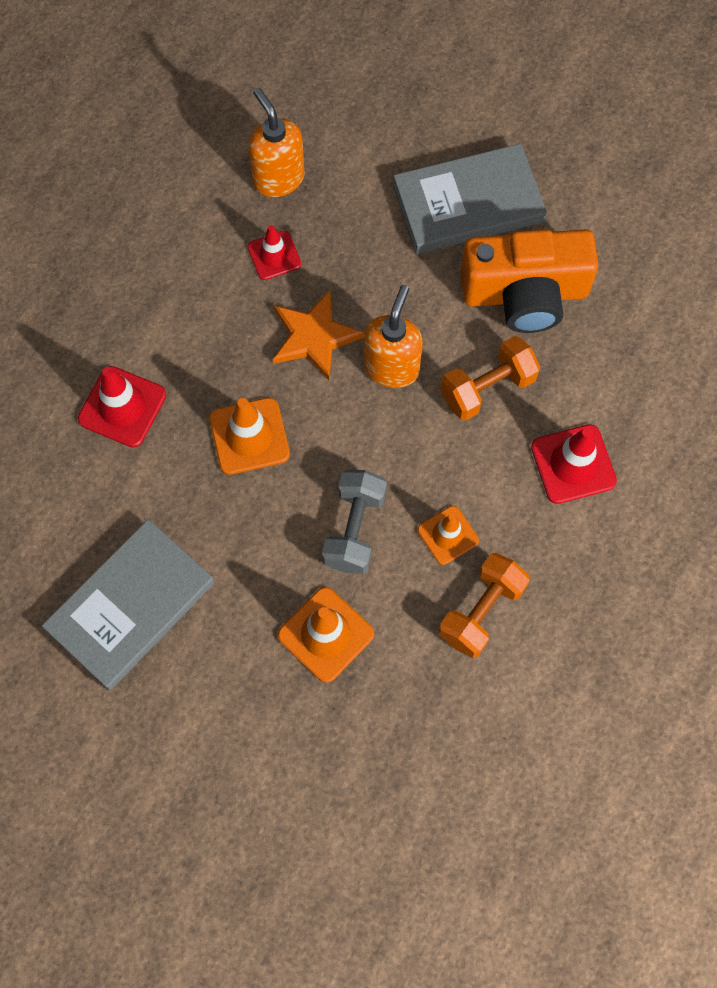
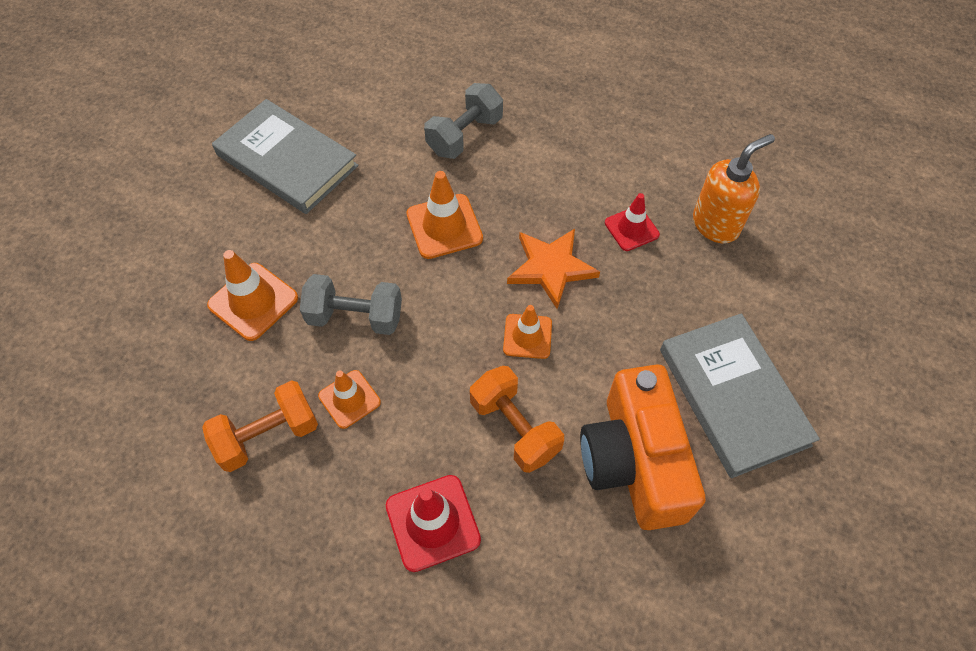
camera: 85 degrees right, 10 degrees down
red traffic cone [78,366,166,447] -> grey dumbbell [424,83,503,159]
orange soap dispenser [364,285,423,388] -> orange traffic cone [503,305,552,359]
orange dumbbell [439,553,530,658] -> orange dumbbell turned 60 degrees counterclockwise [202,380,318,472]

